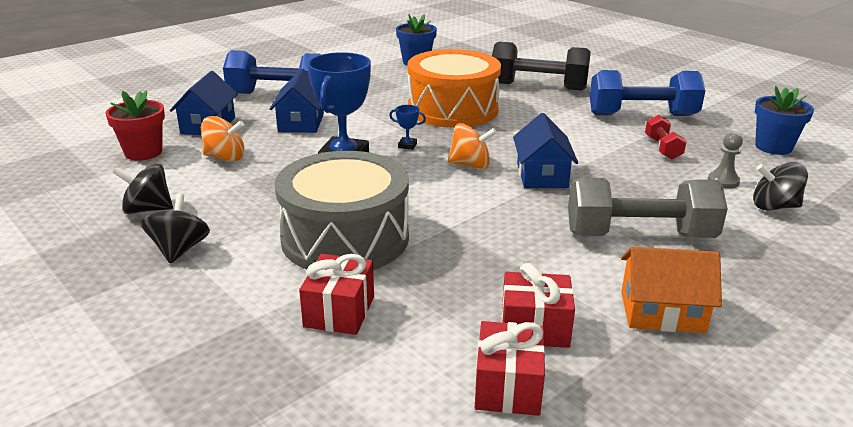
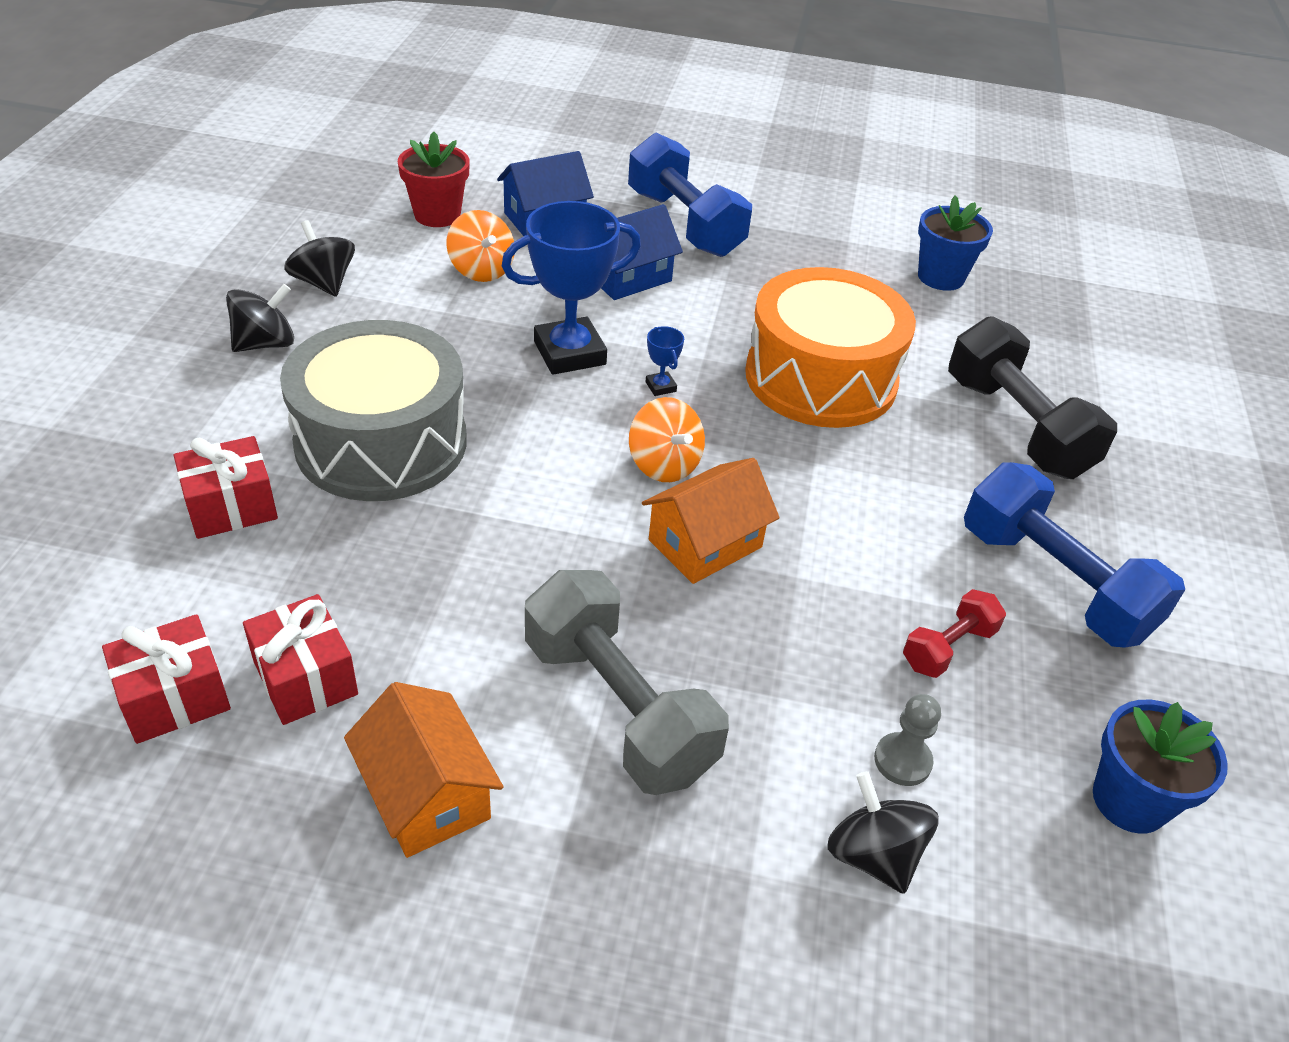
camera: 50 degrees right, 15 degrees up
blue house [513,113,578,188] -> orange house [642,458,780,584]

